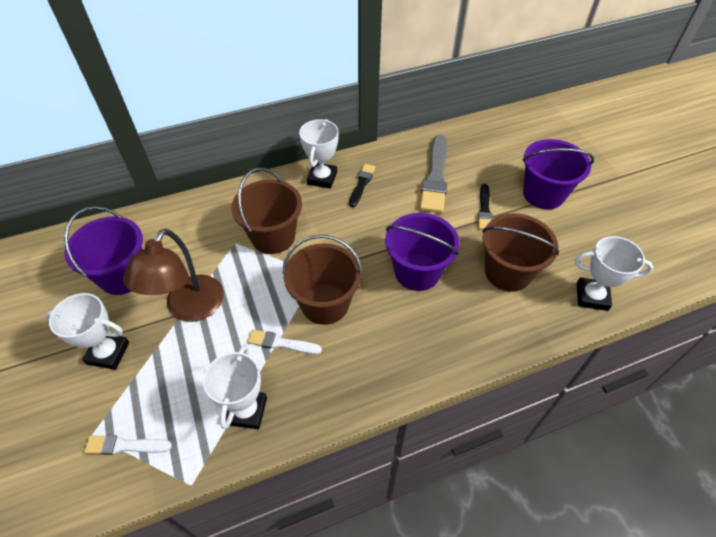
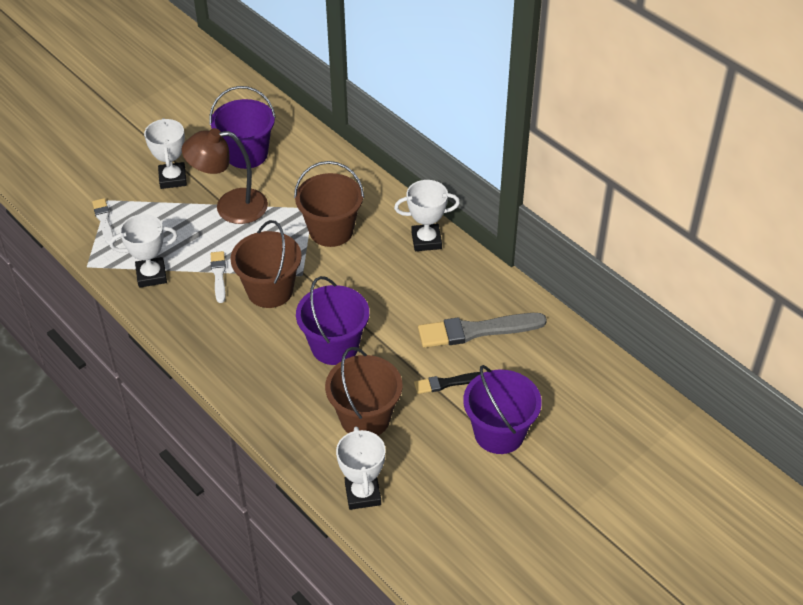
camera: 70 degrees right, 5 degrees down
black brush [349,164,376,207] -> none

